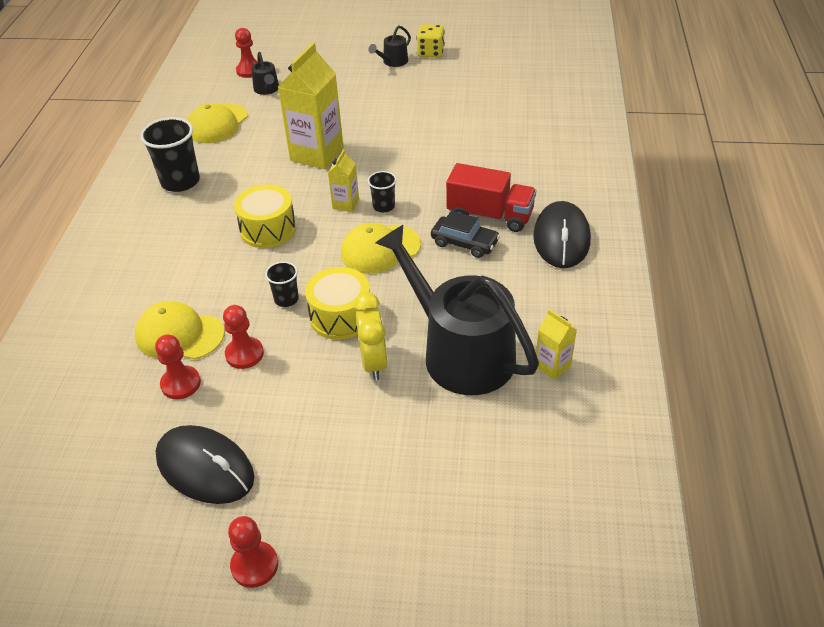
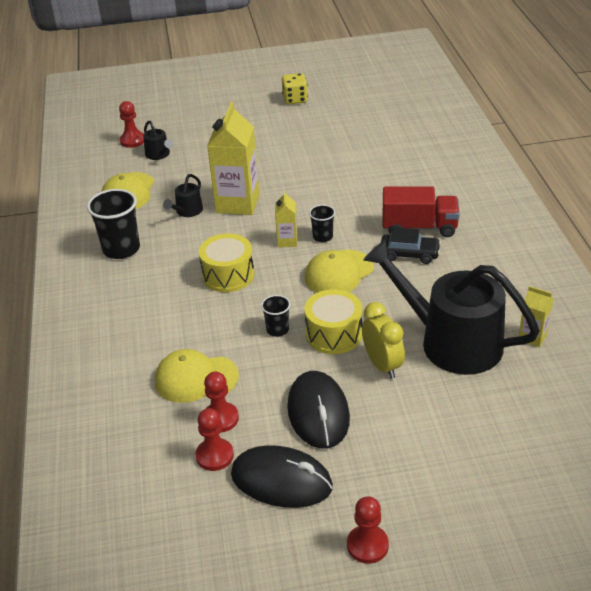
camera: 15 degrees left, 5 degrees down
red pawn [223,305,264,369] -> red pawn moved to [195,408,234,471]
black watering can [368,25,411,67] -> black watering can moved to [163,174,203,217]
black mouse [533,201,591,268] -> black mouse moved to [287,371,350,448]

